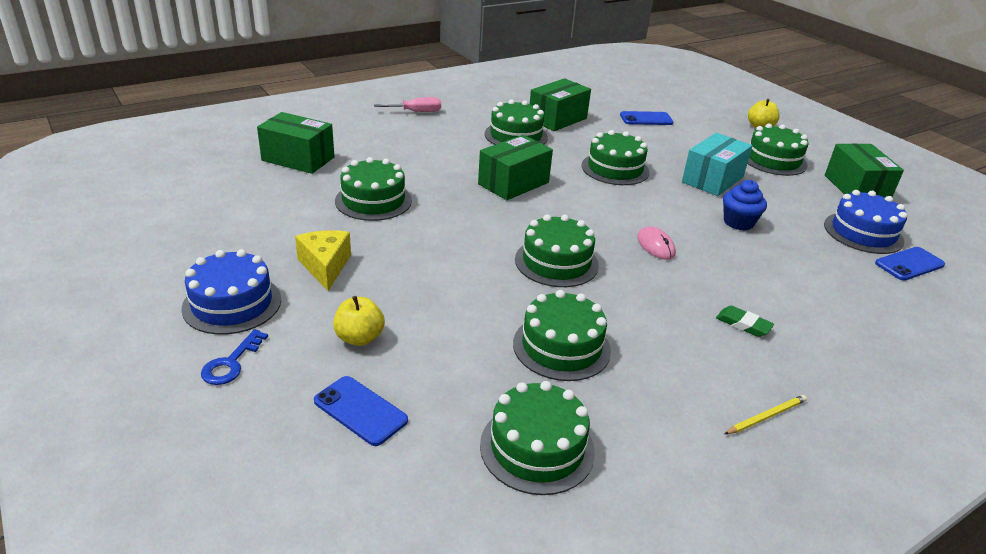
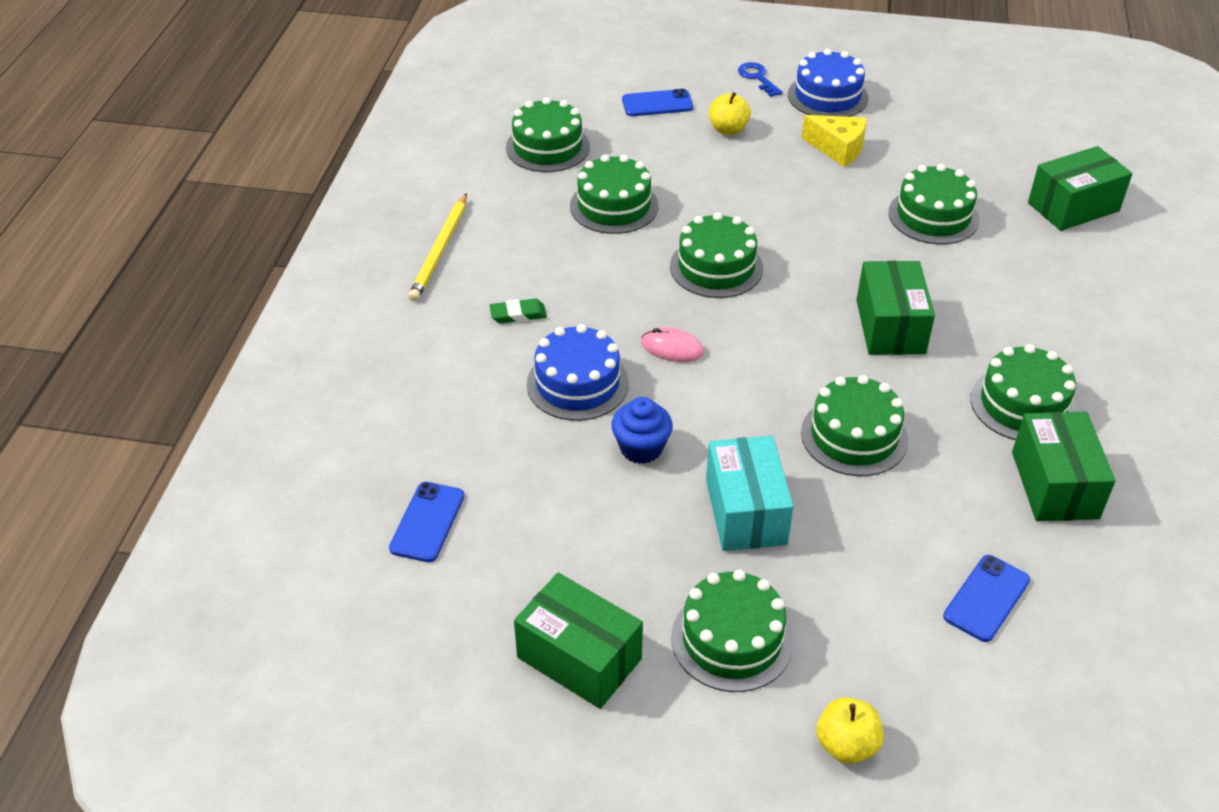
camera: 135 degrees right, 10 degrees up
pink screwdriver [374,97,441,112] -> none
yellow pencil [725,395,807,434] -> yellow pencil [408,193,467,301], size x1.76
blue cake [824,190,907,254] -> blue cake moved to [527,324,629,421]

